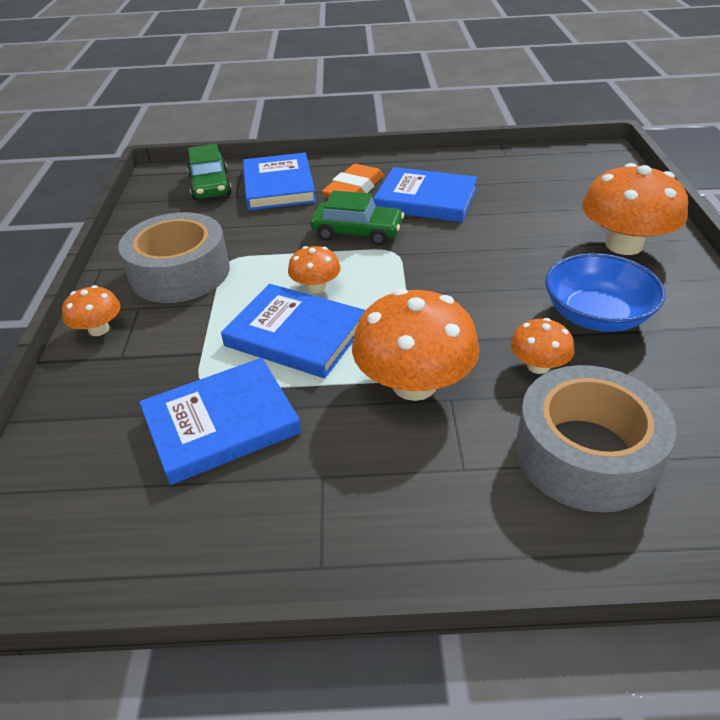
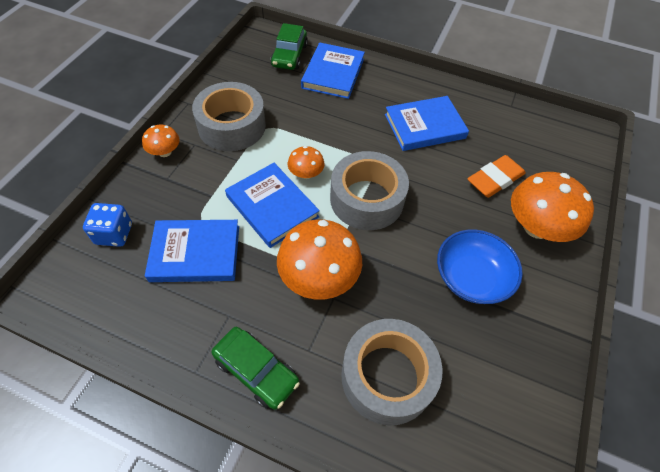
camera: 20 degrees right, 15 degrees up
green car [310,191,404,246] -> green car moved to [211,327,300,410]
orange eraser [322,164,384,198] -> orange eraser moved to [467,155,526,198]
blue book [373,167,478,222] -> blue book turned 60 degrees counterclockwise [385,96,469,151]
orange mushroom [510,318,574,374] -> none
none -> blue dice [83,203,132,247]
none -> grey tape [330,151,409,230]

